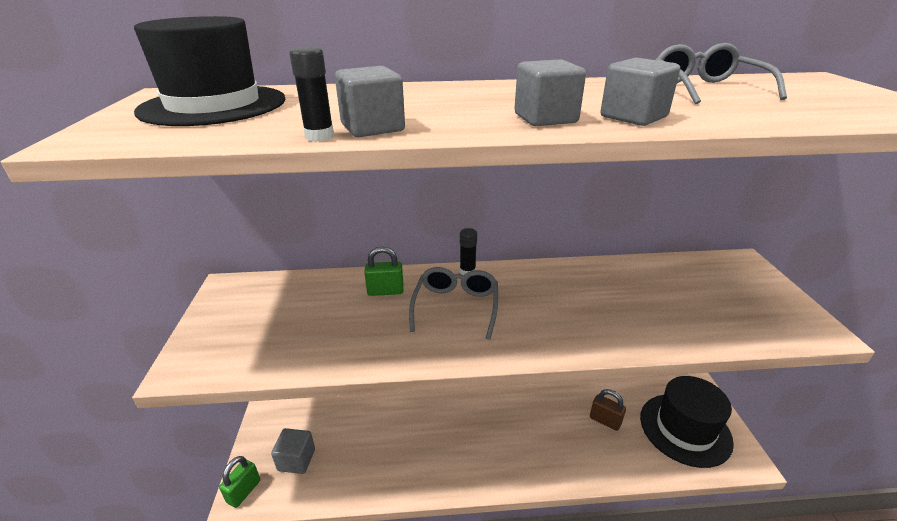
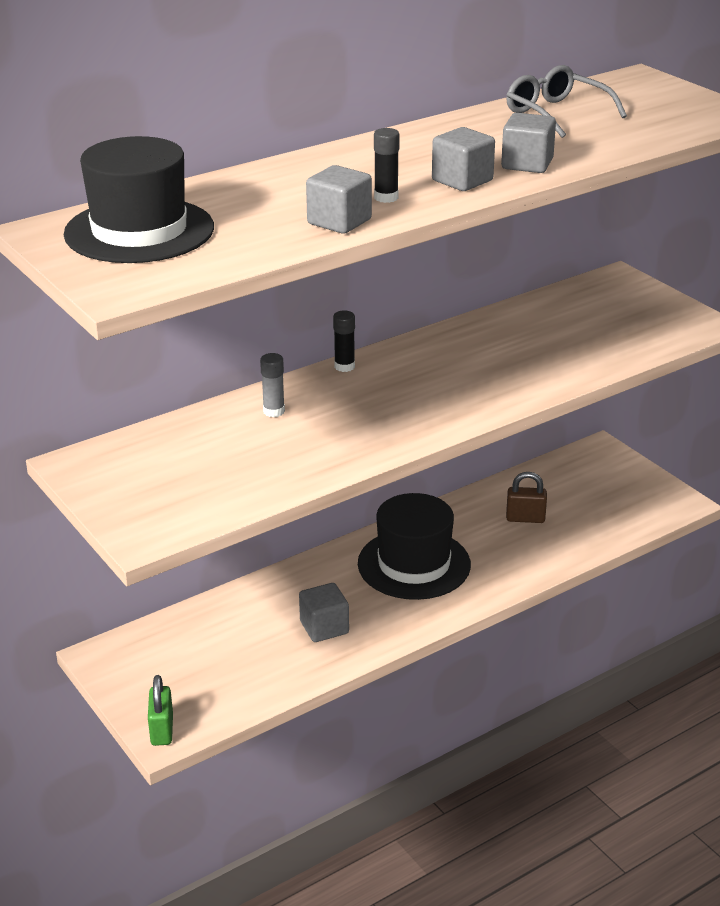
camera: 30 degrees left, 0 degrees up
grey cube [271,428,315,474] -> grey cube moved to [299,583,349,642]
black glue stick [289,46,334,141] -> black glue stick moved to [374,128,400,203]
green padlock [364,246,404,296] -> grey glue stick [260,353,285,417]
grey glasses [409,267,498,340] -> none
black hat [640,376,734,468] -> black hat moved to [358,493,471,600]

